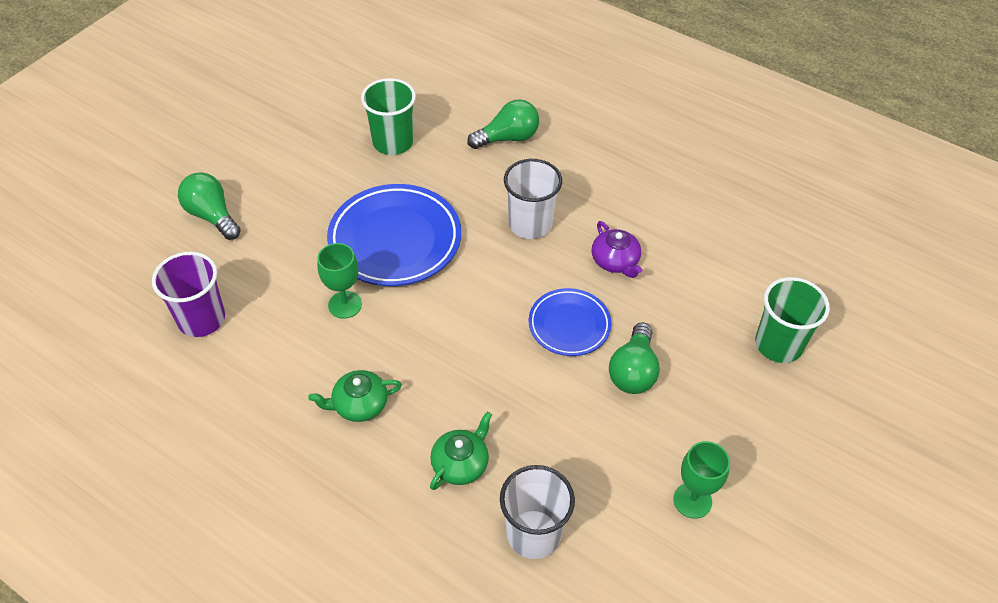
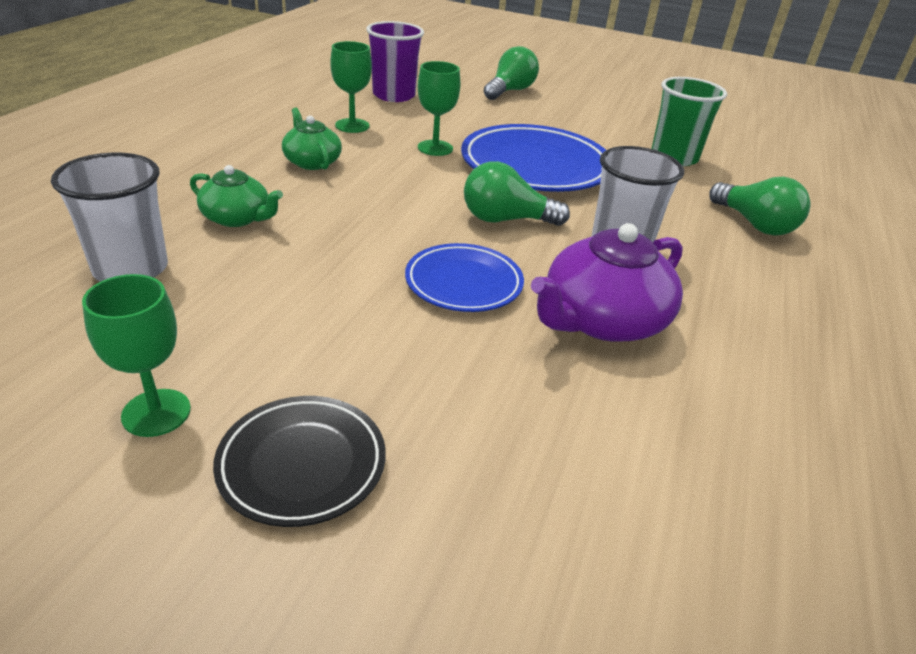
camera: 75 degrees right, 15 degrees down
purple teapot [592,221,642,278] -> purple teapot [531,223,683,341], size x1.67
green light bulb [609,322,660,394] -> green light bulb moved to [464,161,570,226]
green cup [755,277,830,363] -> none
none -> black plate [213,396,386,527]
none -> green goblet [330,41,372,133]

